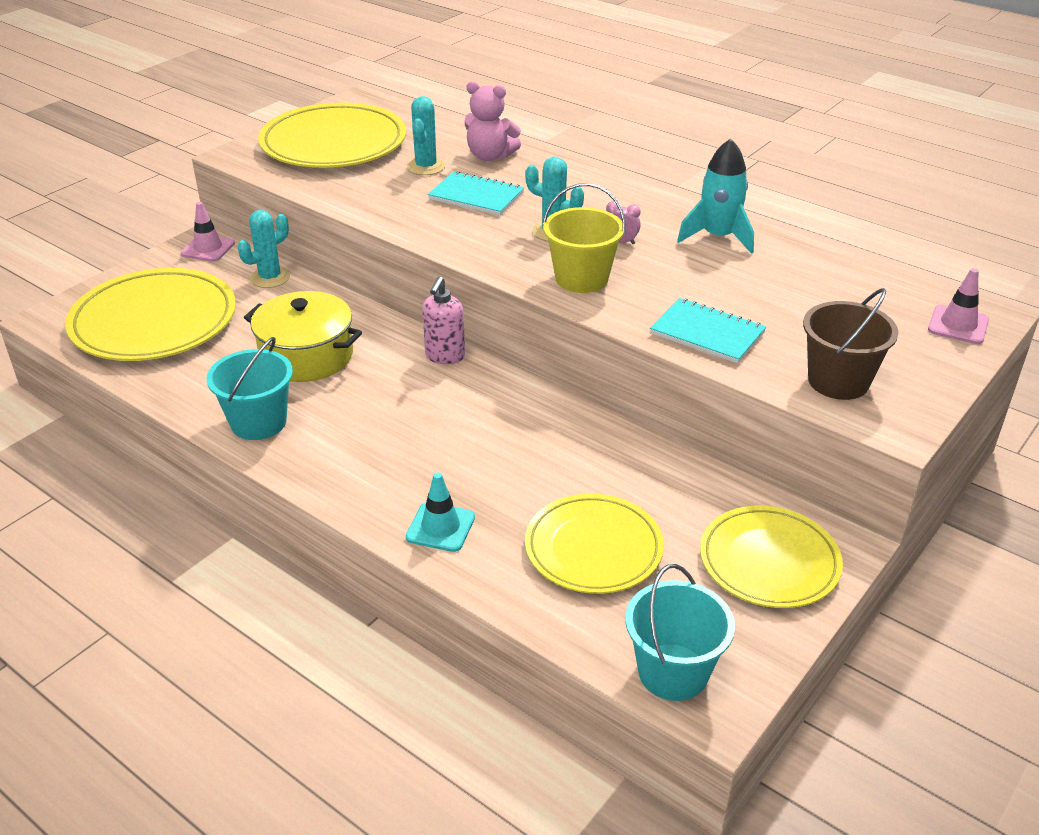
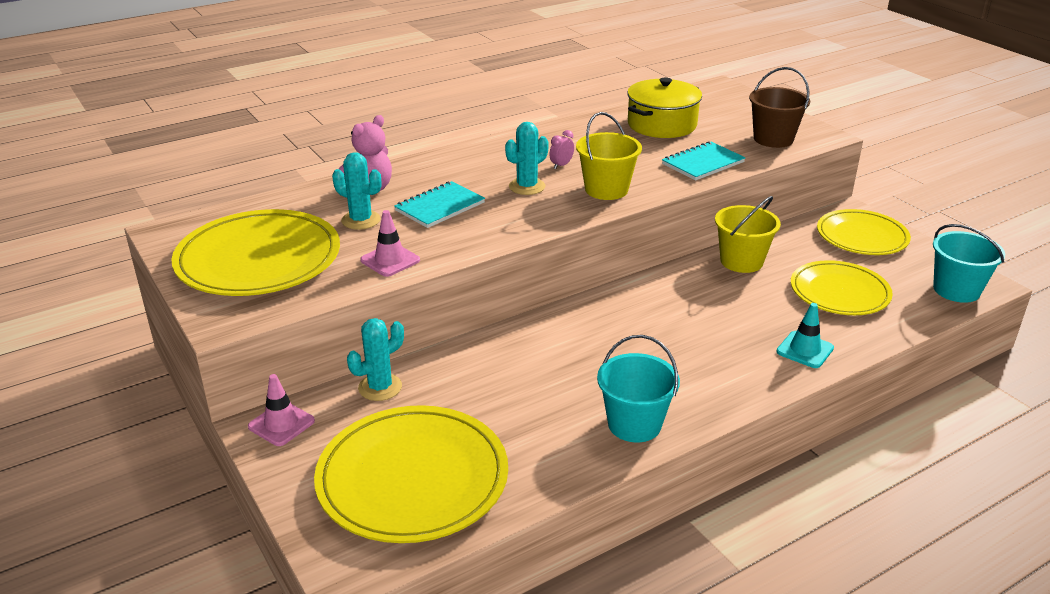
camera: 70 degrees left, 5 degrees down
turquoise cactus [238,210,290,288] -> turquoise cactus turned 75 degrees clockwise [347,318,404,401]
yellow pot [244,291,362,382] -> yellow pot moved to [627,77,702,138]
pink soap dispenser [422,276,465,364] -> none
turquoise rocket [677,138,754,254] -> none
pink traffic cone [928,268,989,344] -> pink traffic cone moved to [360,210,420,277]
none -> yellow bucket [715,196,781,273]

